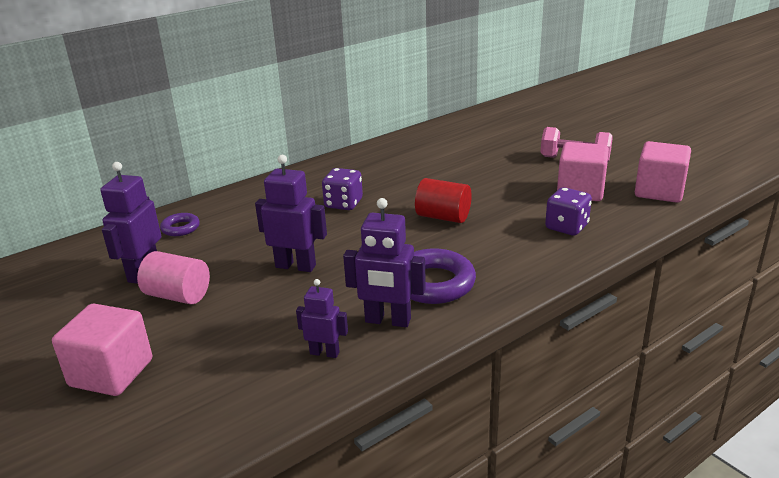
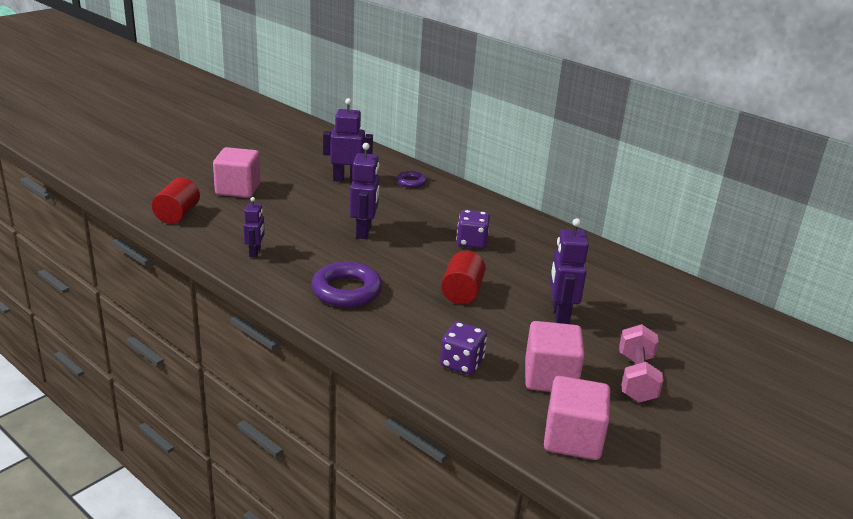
camera: 75 degrees right, 0 degrees up
pink cylinder [137,251,210,305] -> none
purple robot [343,198,426,327] -> purple robot moved to [550,218,589,324]
none -> red cylinder [152,178,200,224]

